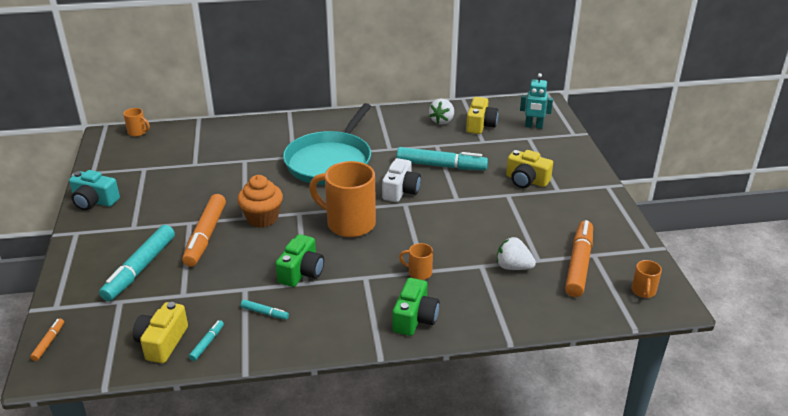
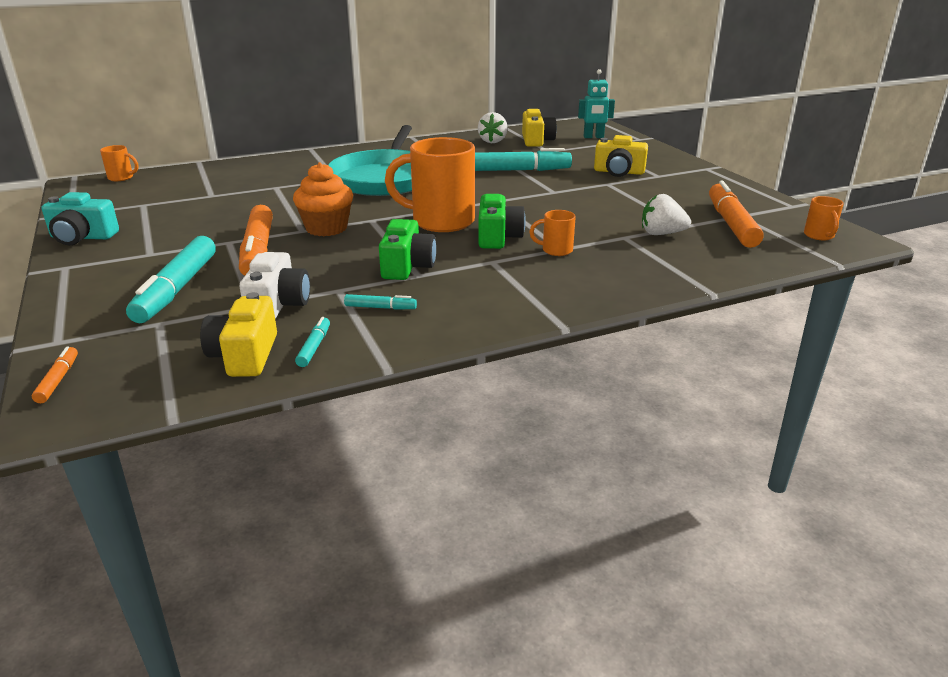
camera: 15 degrees left, 5 degrees down
white camera [382,158,421,202] -> white camera moved to [239,252,310,319]
green camera [393,278,440,336] -> green camera moved to [478,194,526,249]

